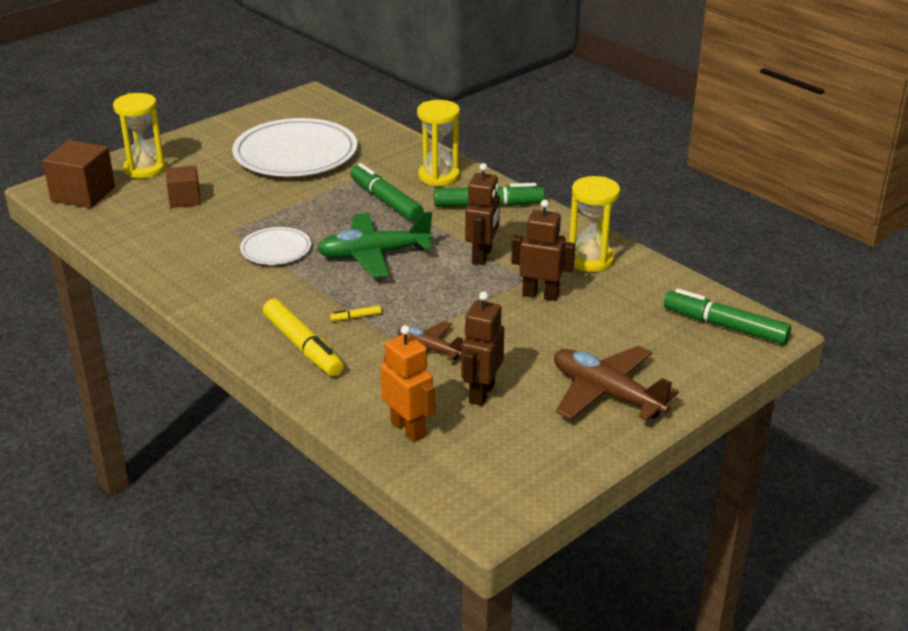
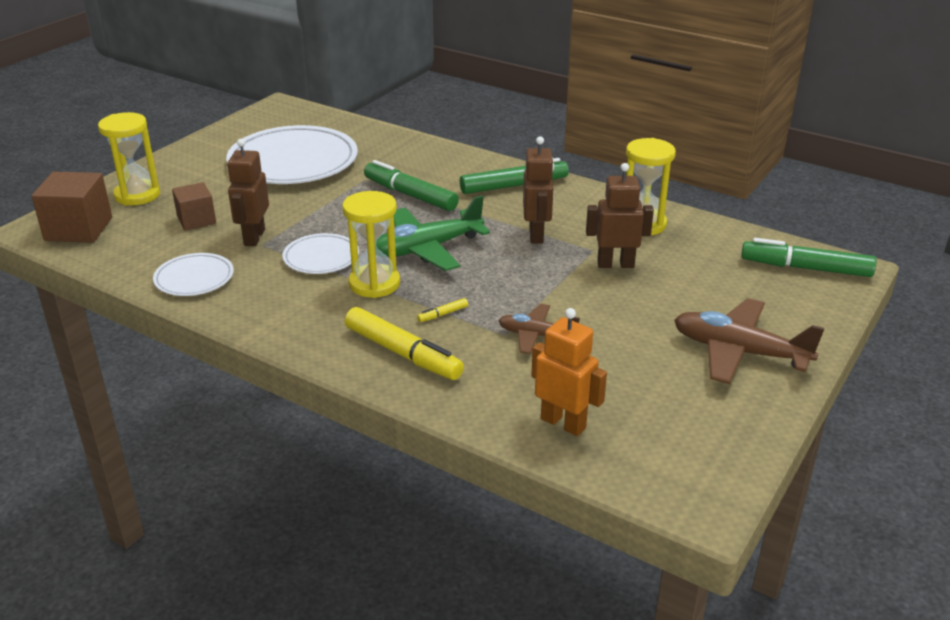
camera: 15 degrees left, 0 degrees up
yellow hourglass [417,100,460,186] -> yellow hourglass moved to [342,191,400,298]
brown robot [461,291,504,406] -> brown robot moved to [227,139,269,246]
none -> white plate [153,253,234,296]

